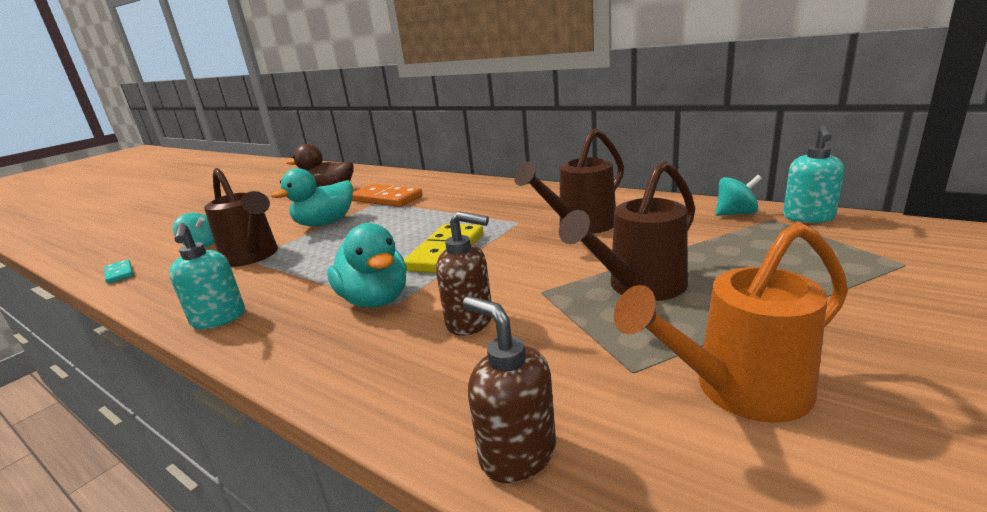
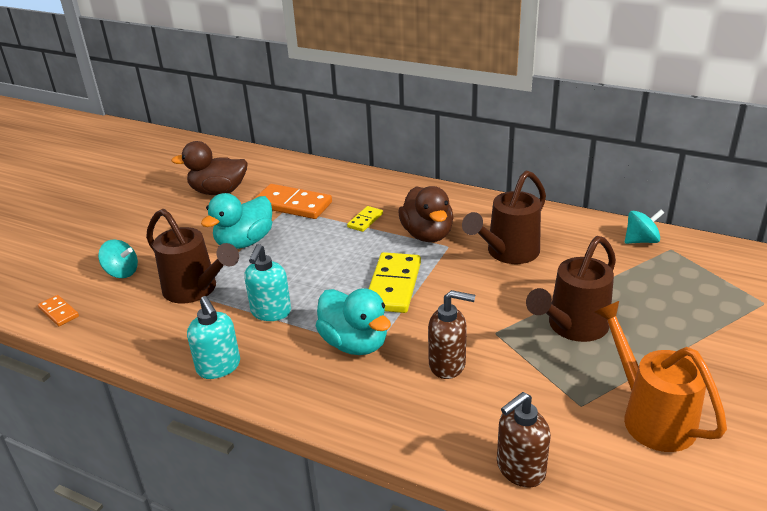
camera: 10 degrees left, 10 degrees up
turquoise domino [104,259,133,284] -> orange domino [38,295,79,326]
brown soap dispenser [463,296,556,483] -> brown soap dispenser turned 75 degrees counterclockwise [497,392,551,487]
orange watering can [614,222,848,423] -> orange watering can turned 90 degrees clockwise [594,301,727,452]
turquoise soap dispenser [783,125,844,223] -> turquoise soap dispenser moved to [244,244,291,321]
none -> yellow domino [347,206,383,232]
none -> brown duck [398,186,454,242]

